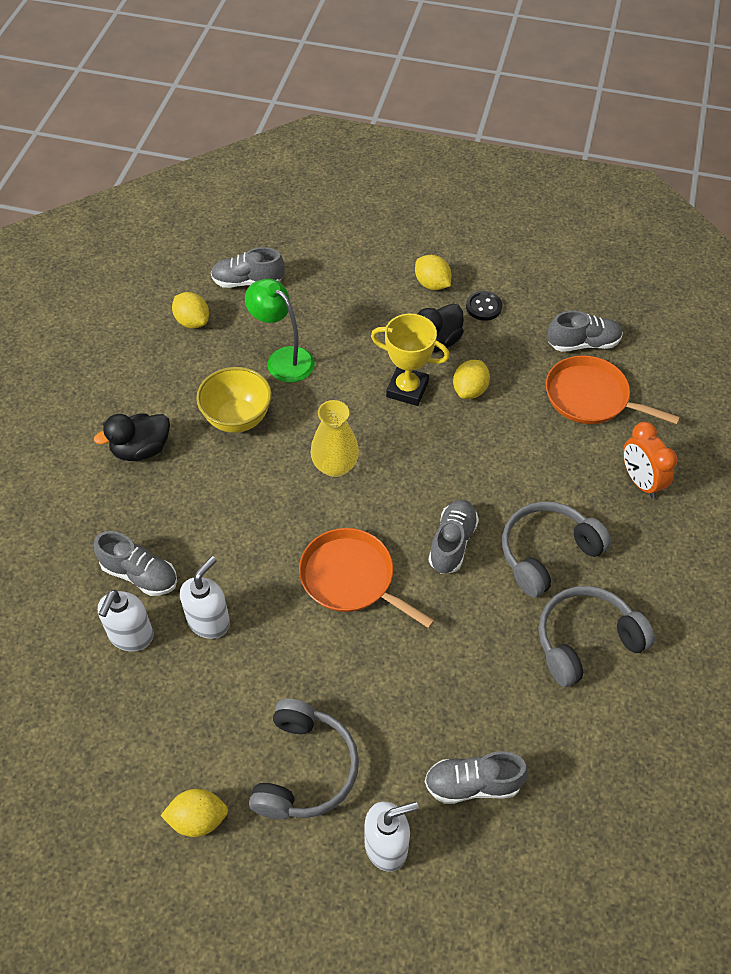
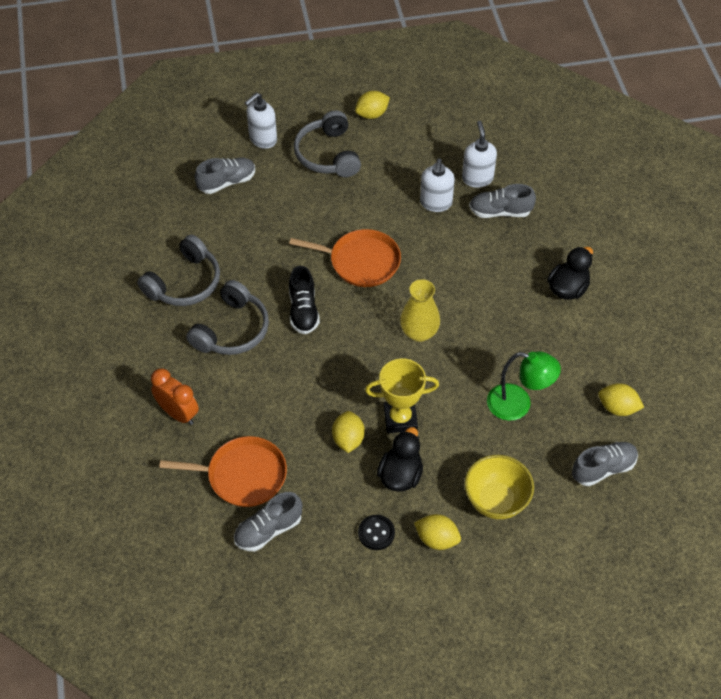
camera: 155 degrees right, 0 degrees up
yellow bowl [196,367,272,433] -> yellow bowl moved to [465,455,534,519]
grey shoe [428,500,479,574] -> black shoe [289,265,320,334]

